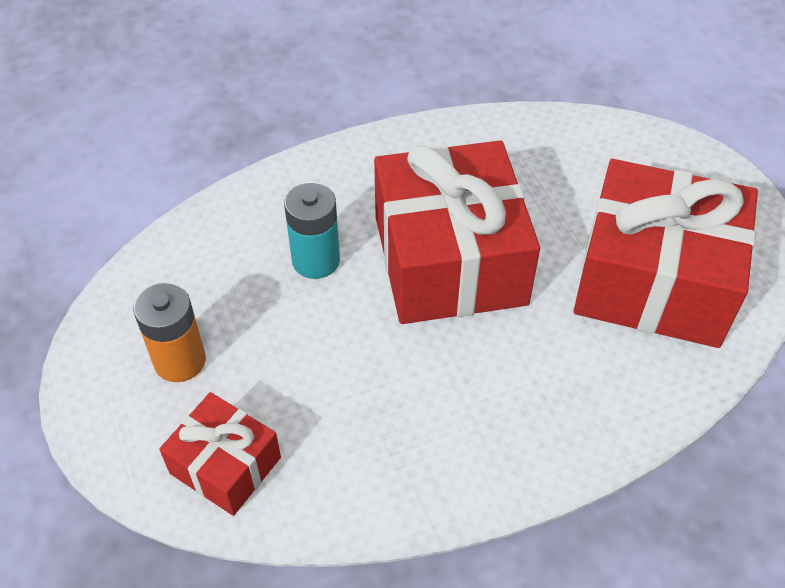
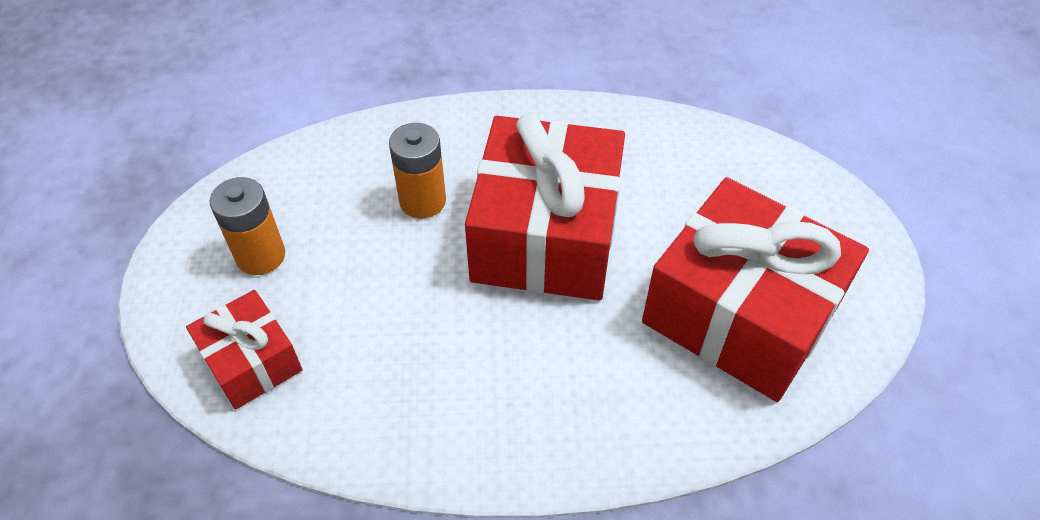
camera: 20 degrees right, 0 degrees up
turquoise battery [284,182,340,279] -> orange battery [389,123,446,219]

